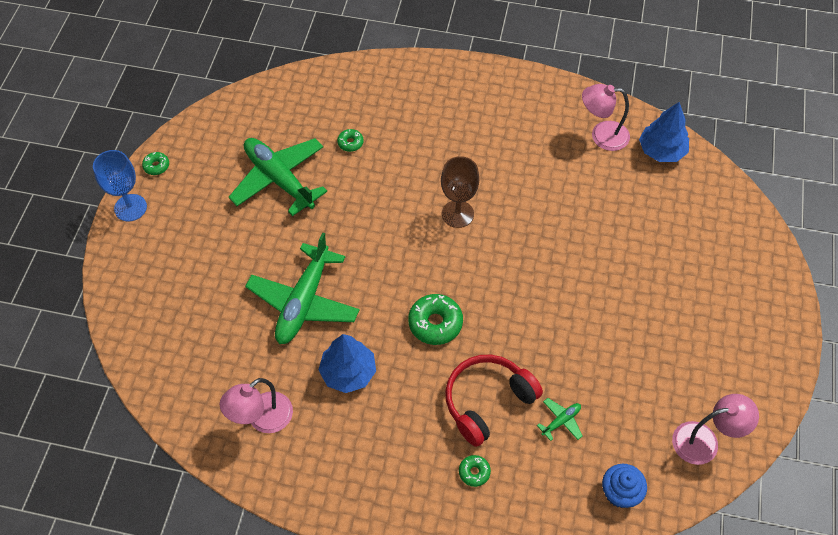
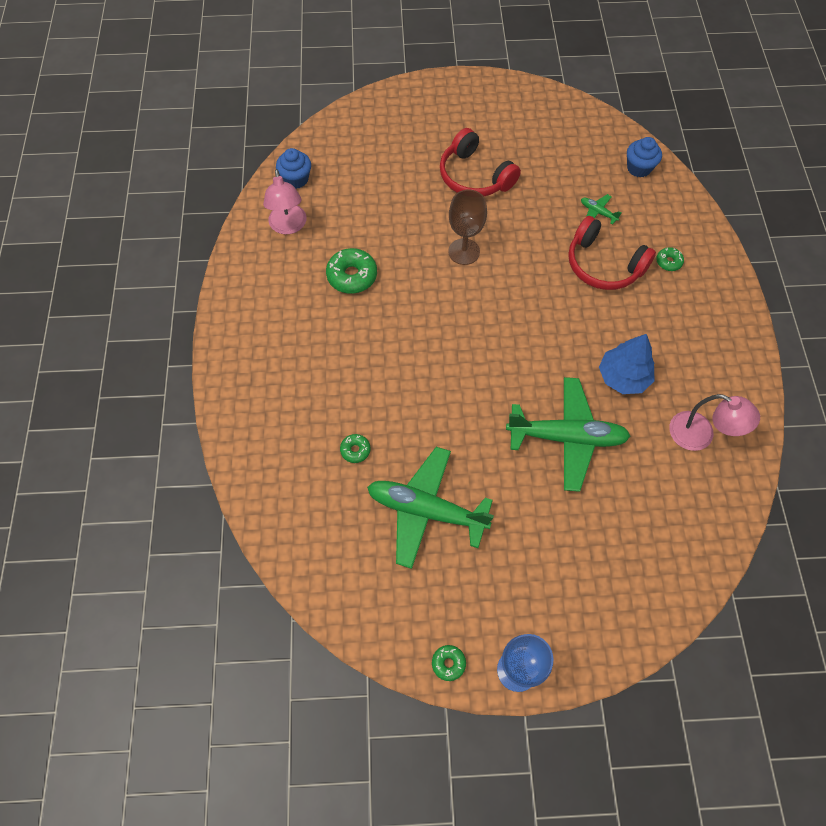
camera: 105 degrees left, 5 degrees up
green plane [229,138,327,216] -> green plane turned 75 degrees clockwise [367,447,494,569]
green donut [408,294,463,345] -> green donut moved to [326,248,377,294]
brown goblet [441,156,479,228] -> brown goblet moved to [448,189,487,265]
blue tree [639,102,689,162] -> blue cupcake [276,148,311,189]
pink lamp [672,394,759,465] -> none
none -> red headphones [440,128,521,196]

